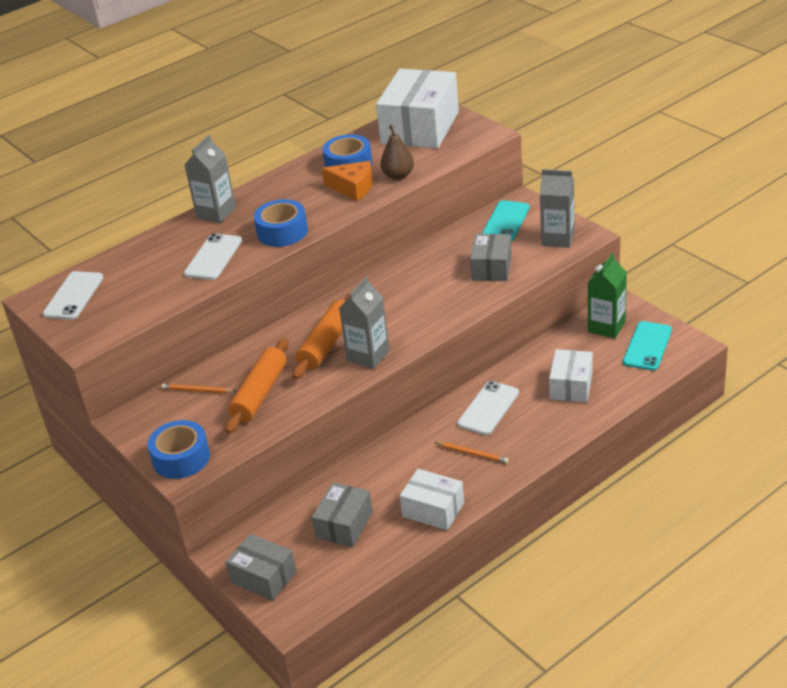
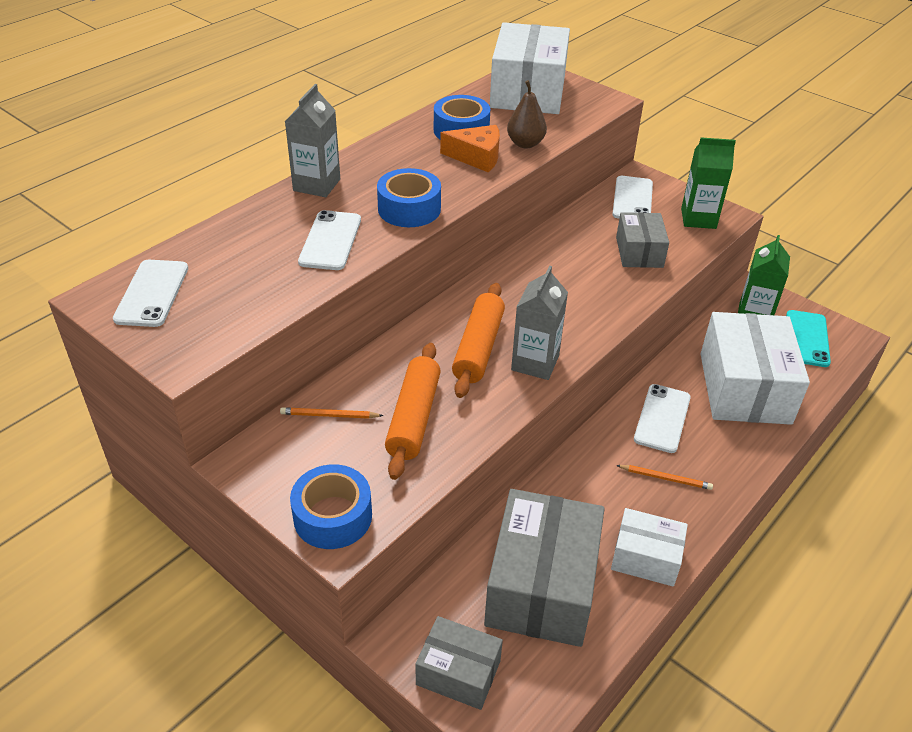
camera: 15 degrees left, 5 degrees up
grey box [312,483,373,547] -> grey box [484,489,605,647], size x1.82
turquoise phone [482,200,530,241] -> white phone [612,176,653,218]
grey carton [540,169,575,248] -> green carton [681,137,736,229]
white box [549,349,593,402] -> white box [700,312,810,425], size x1.82

